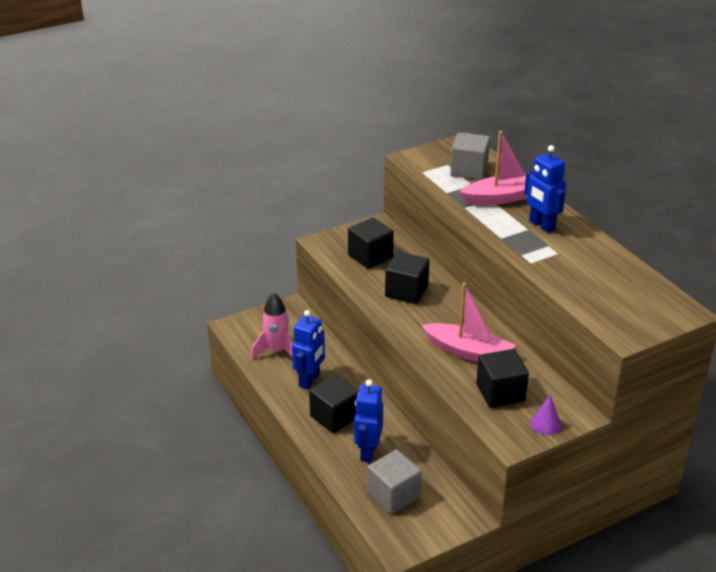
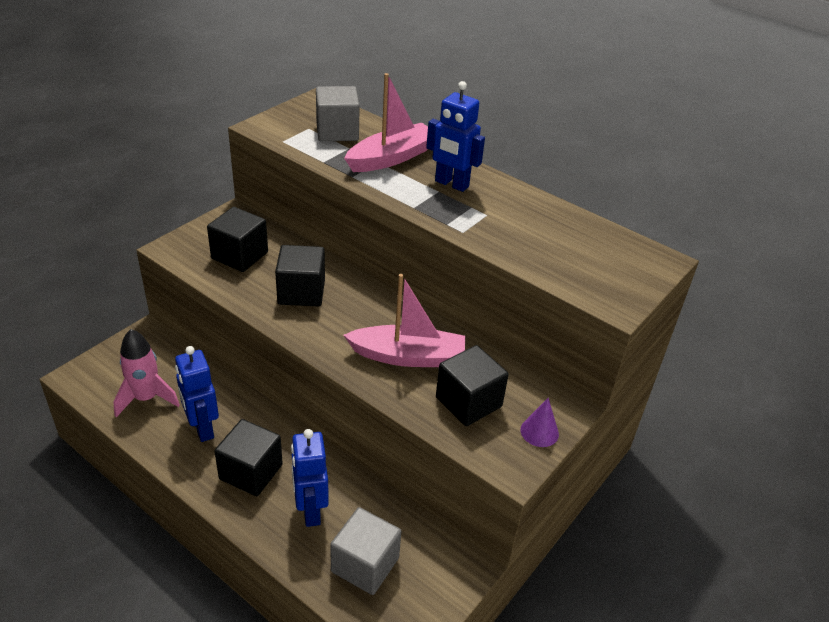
camera: 25 degrees left, 5 degrees up
blue robot [292,310,325,389] -> blue robot turned 150 degrees clockwise [175,346,219,442]

